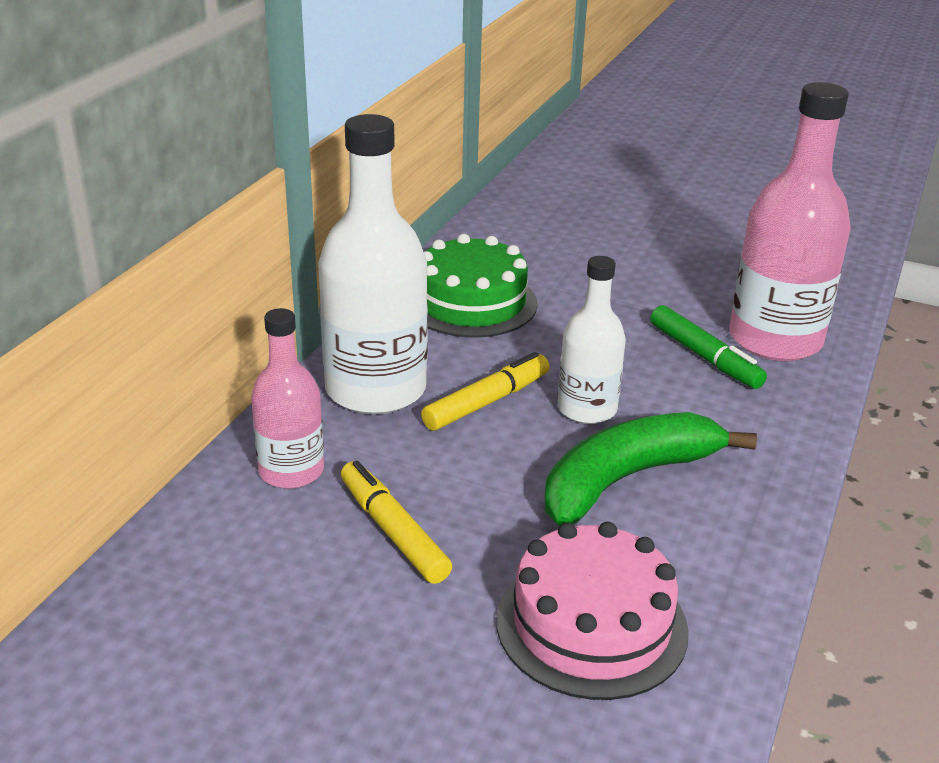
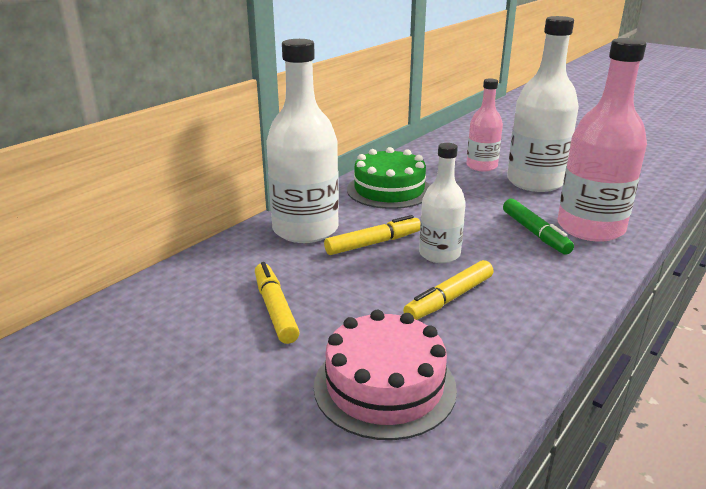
camera: 15 degrees right, 5 degrees down
pink bottle [251,308,324,489] -> pink bottle moved to [466,79,503,171]
green banana [545,412,757,526] -> yellow marker [403,260,494,320]
none -> white bottle [507,16,579,192]

